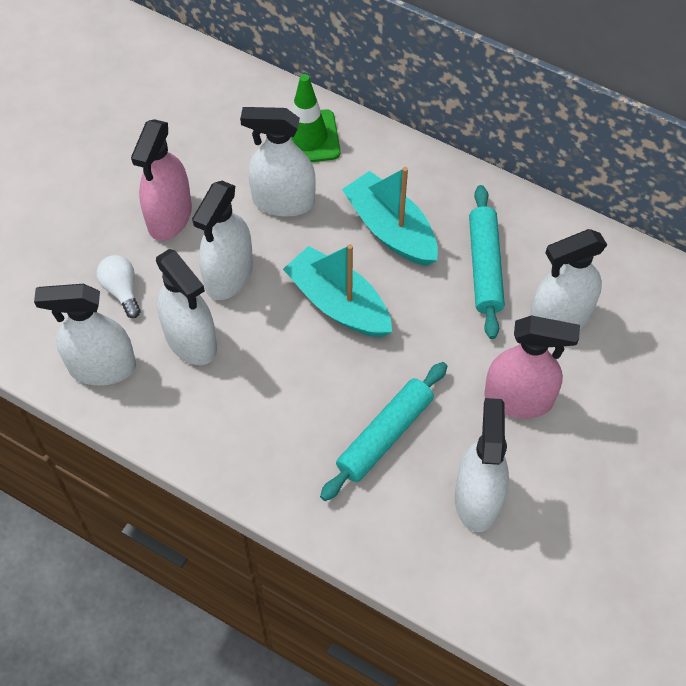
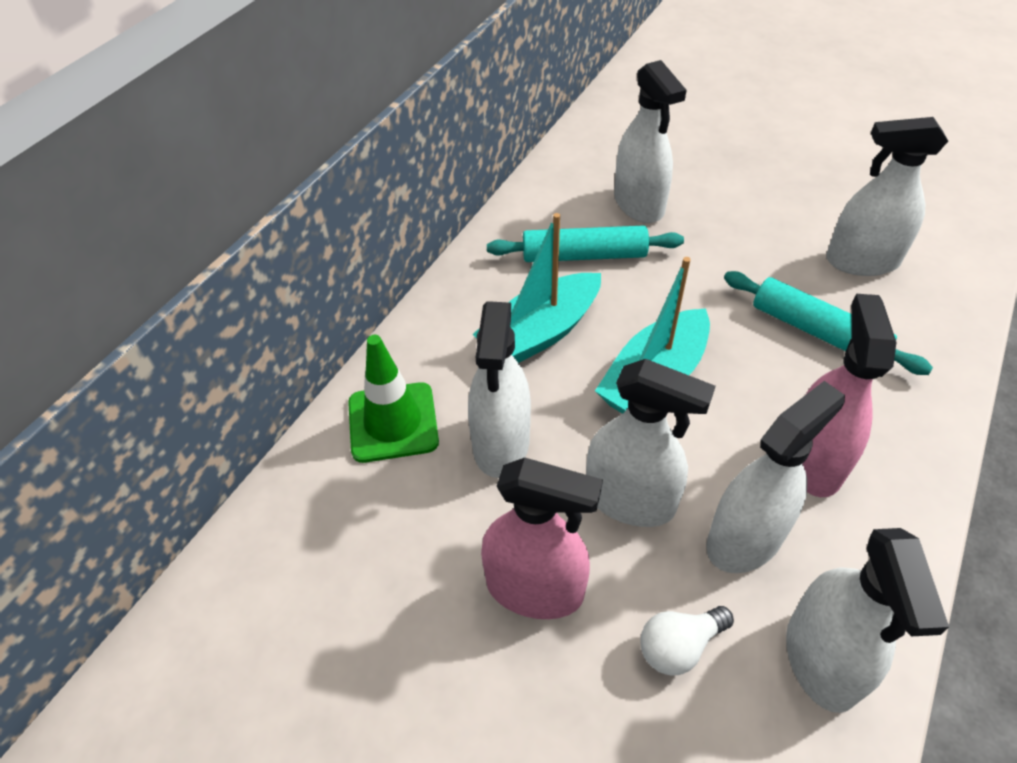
camera: 90 degrees left, 10 degrees down
pink spray bottle [484,315,580,418] -> pink spray bottle moved to [802,294,896,497]

